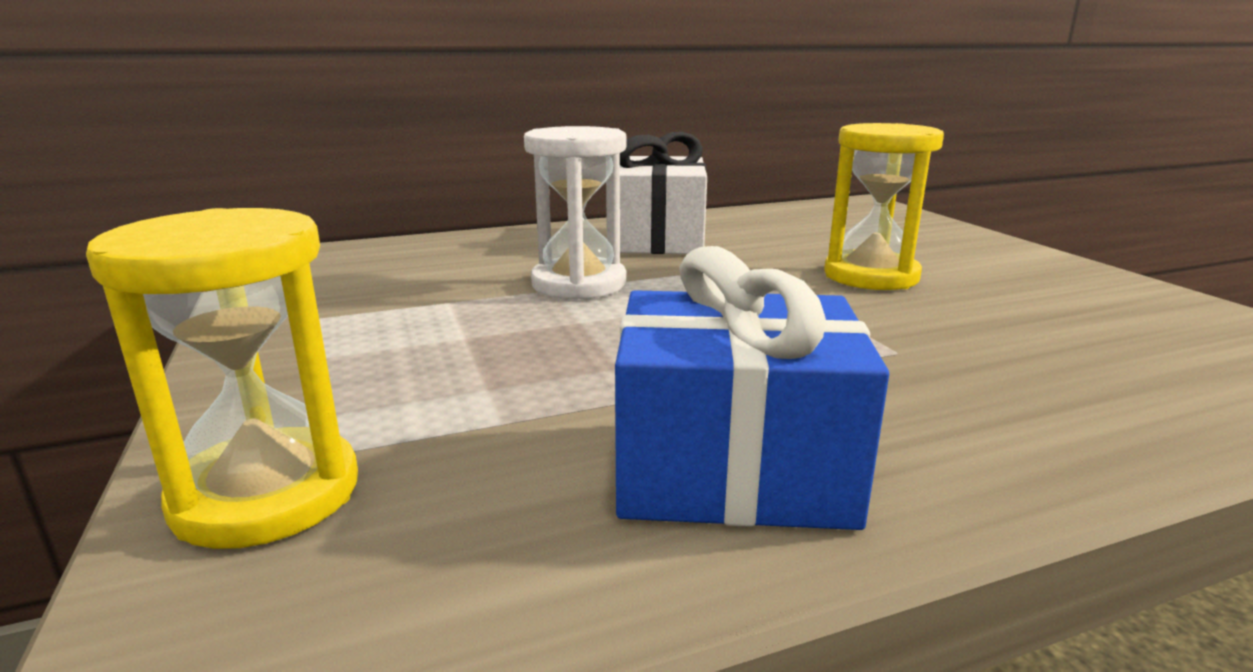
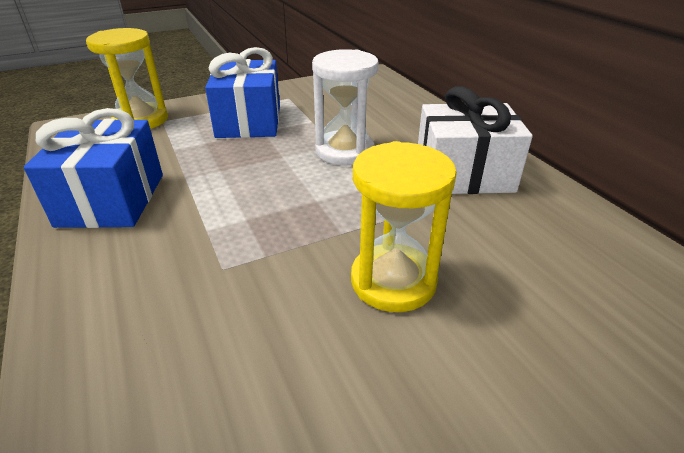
camera: 85 degrees right, 15 degrees up
none -> blue gift [205,47,280,138]

